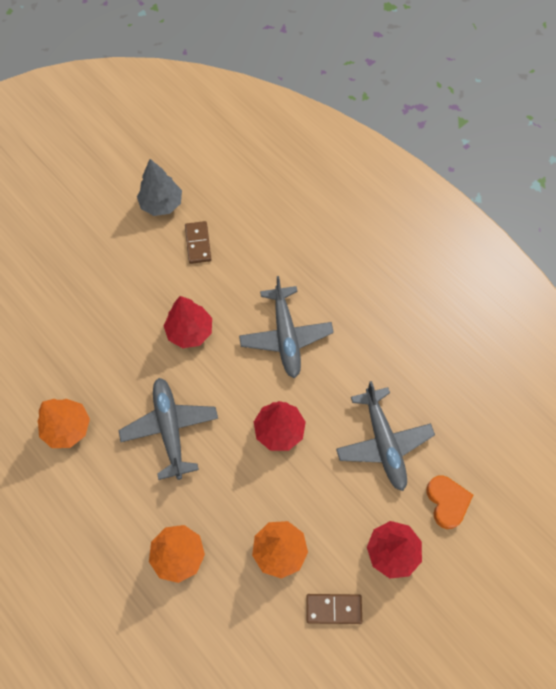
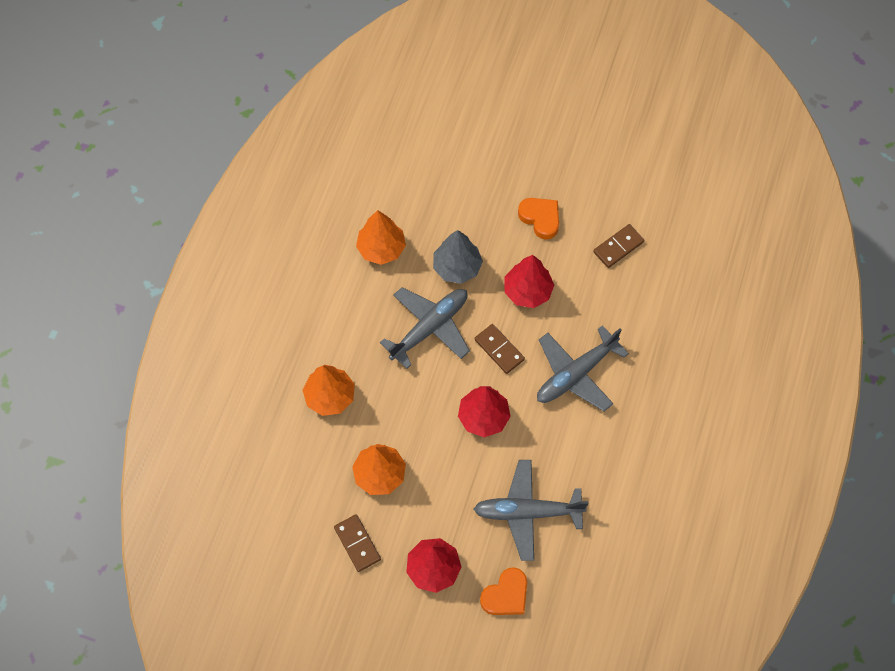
camera: 60 degrees right, 0 degrees up
grey tree [137,159,182,216] -> grey tree moved to [433,230,483,284]
grey plane [336,381,435,491] -> grey plane turned 45 degrees clockwise [474,460,589,561]
none -> brown domino [475,324,525,374]
none -> orange heart [518,198,559,240]

